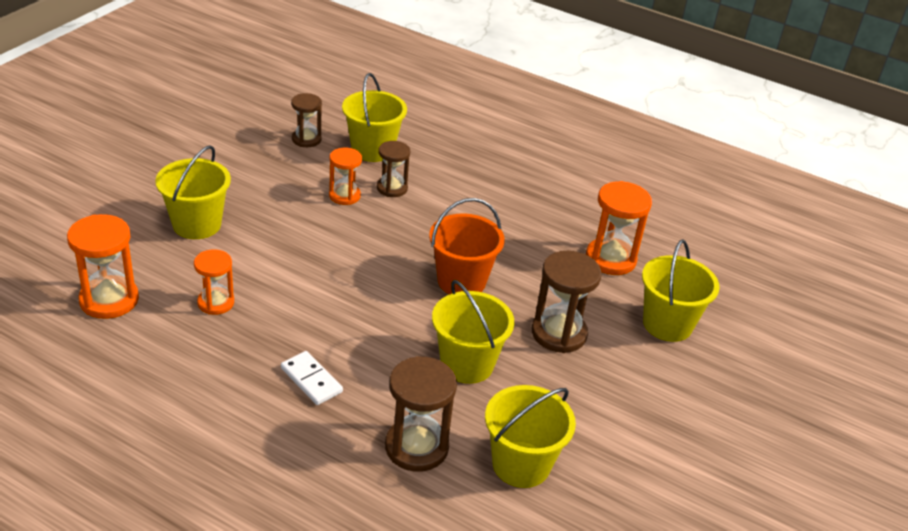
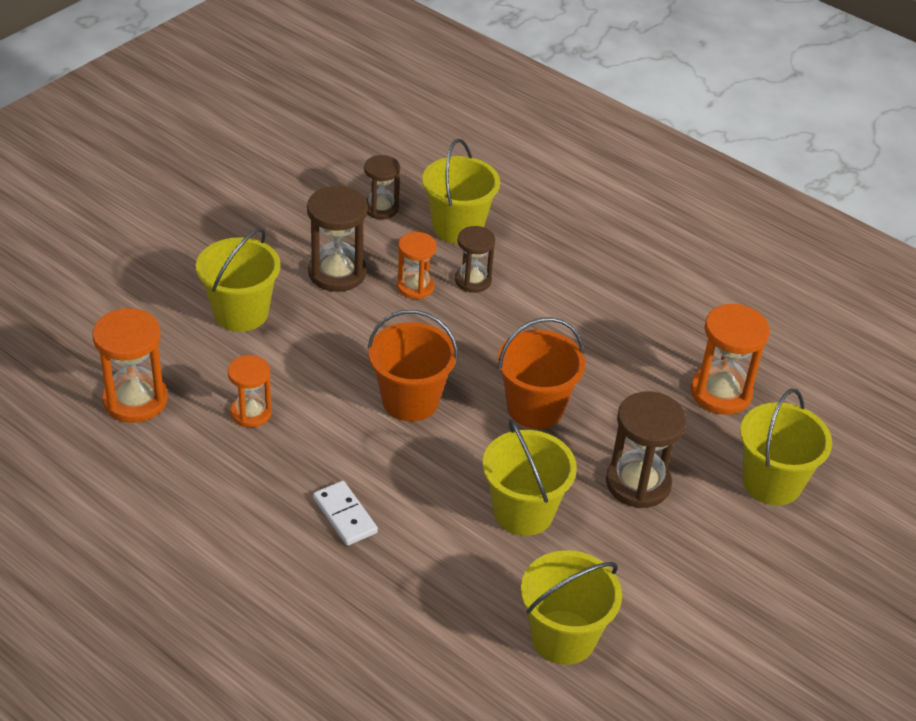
camera: 10 degrees right, 5 degrees up
brown hourglass [385,356,457,472] -> brown hourglass moved to [307,186,368,292]
none -> orange bucket [367,310,458,422]

